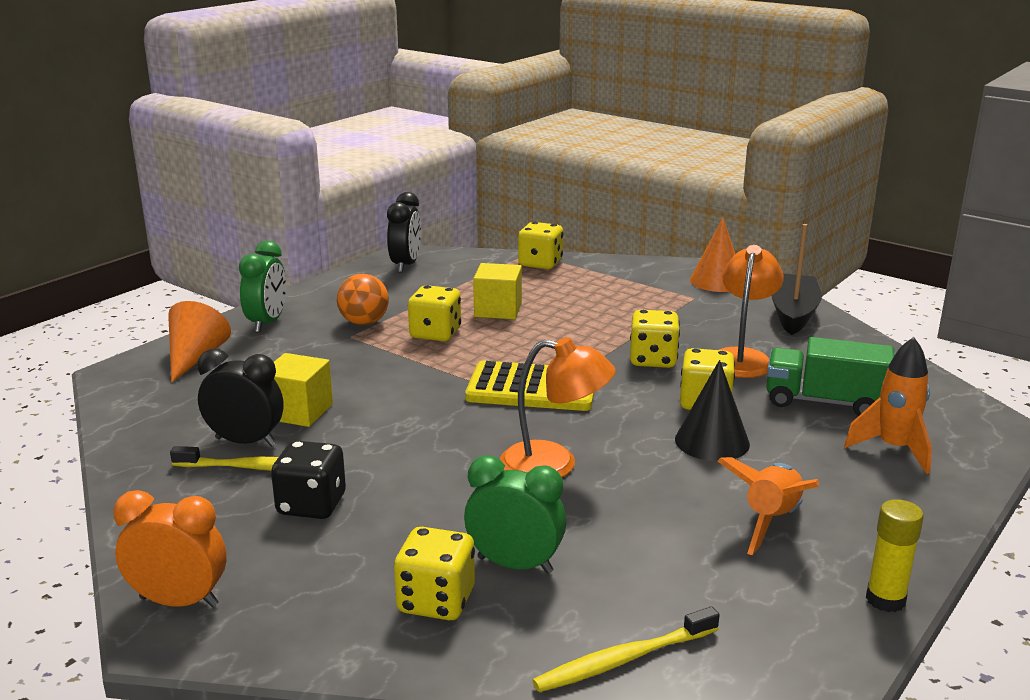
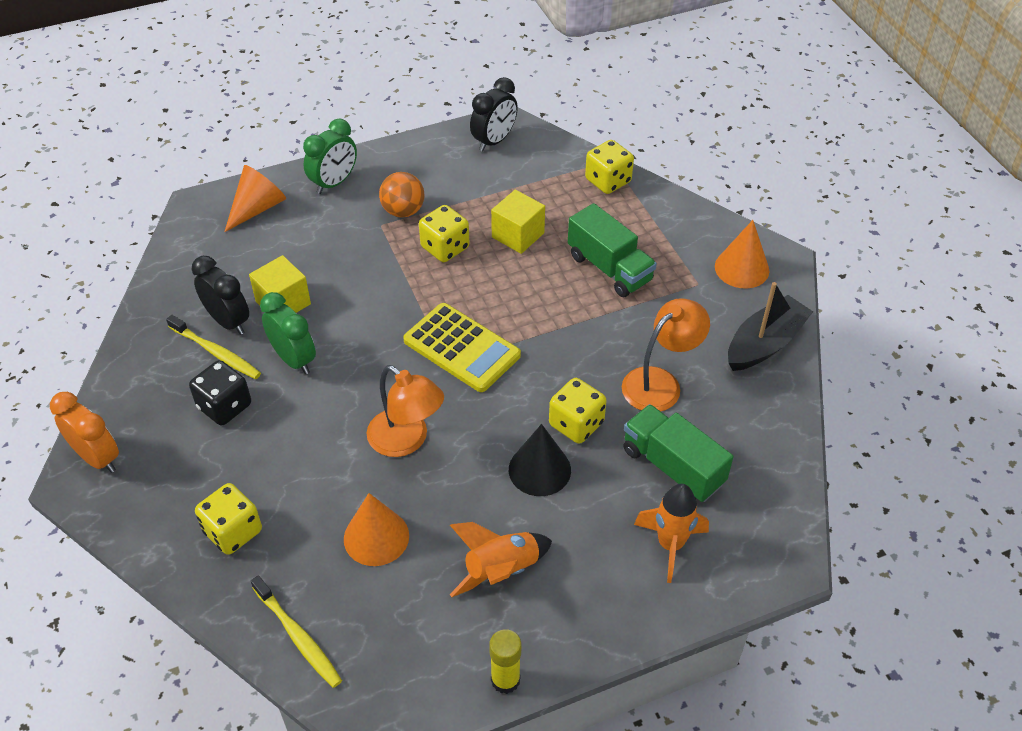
camera: 30 degrees right, 25 degrees up
green clock [464,455,566,574] -> green clock moved to [260,292,316,374]
yellow toothbrush [532,606,719,692] -> yellow toothbrush turned 135 degrees counterclockwise [251,576,342,688]
yellow dice [630,310,680,368] -> none
none -> orange cone [344,493,409,566]
none -> green truck [568,203,657,297]

